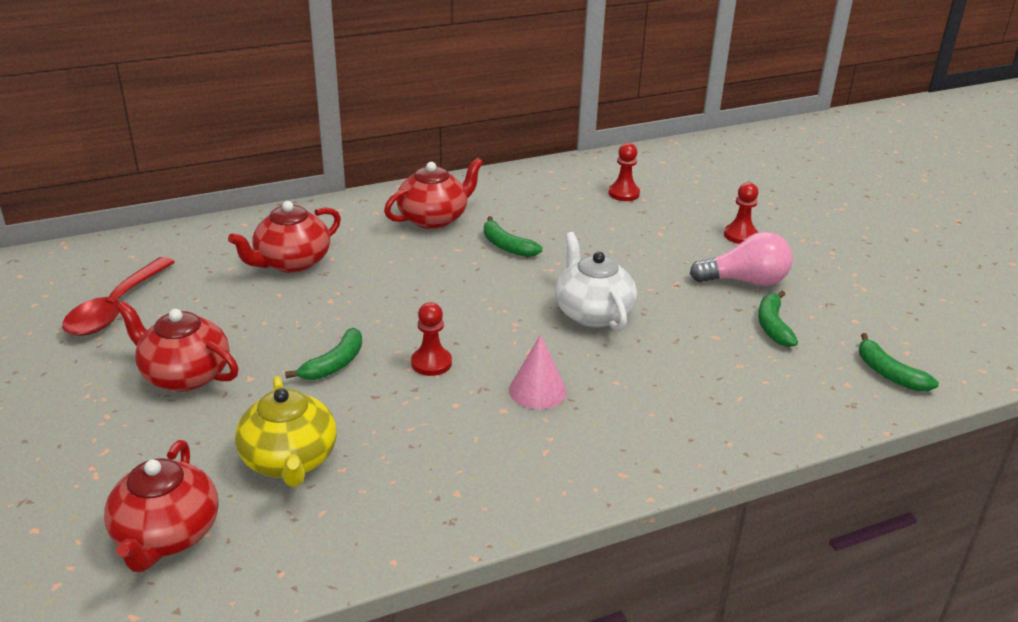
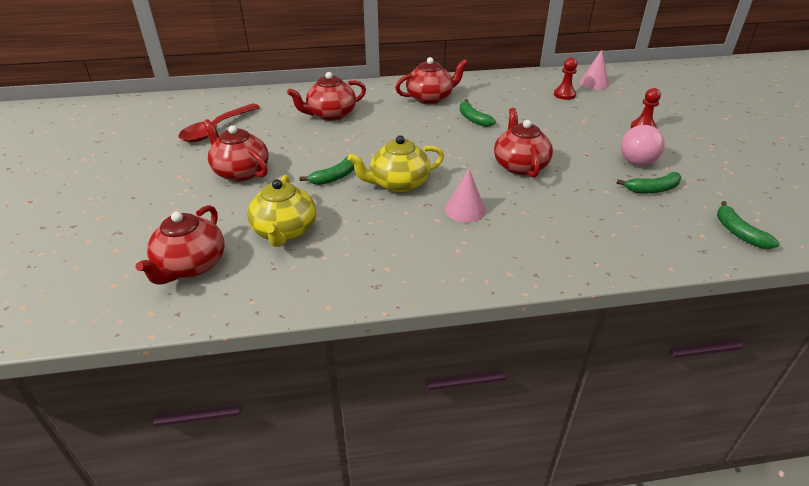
camera: 15 degrees right, 5 degrees up
red pawn [411,302,452,376] -> yellow teapot [348,135,444,193]
white teapot [555,232,637,331] -> red teapot [494,108,553,178]
pink light bulb [690,232,793,286] -> pink light bulb turned 105 degrees clockwise [621,125,665,166]
green banana [758,291,798,347] -> green banana turned 120 degrees counterclockwise [616,172,681,194]
none -> pink cone [580,50,609,89]

